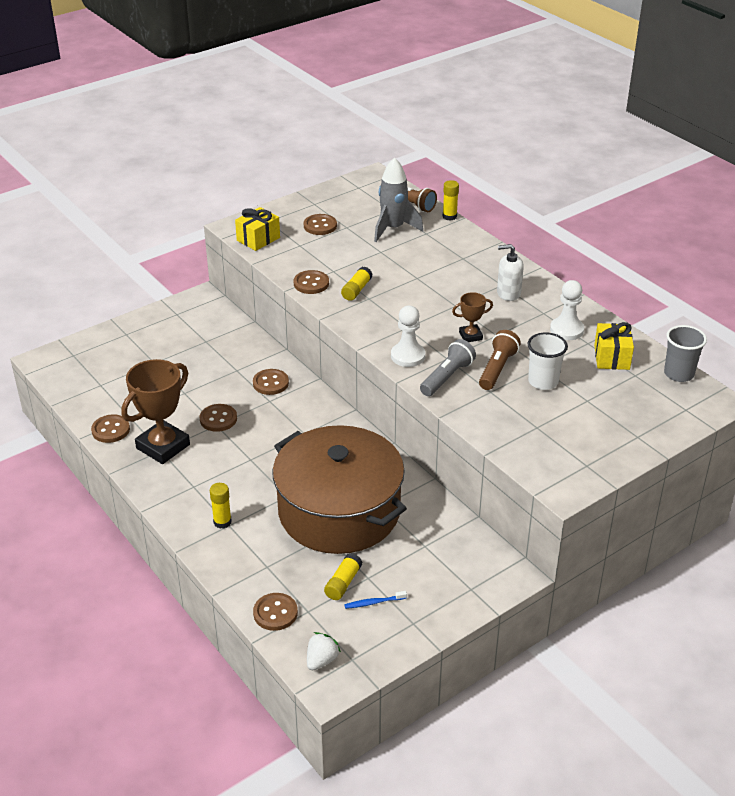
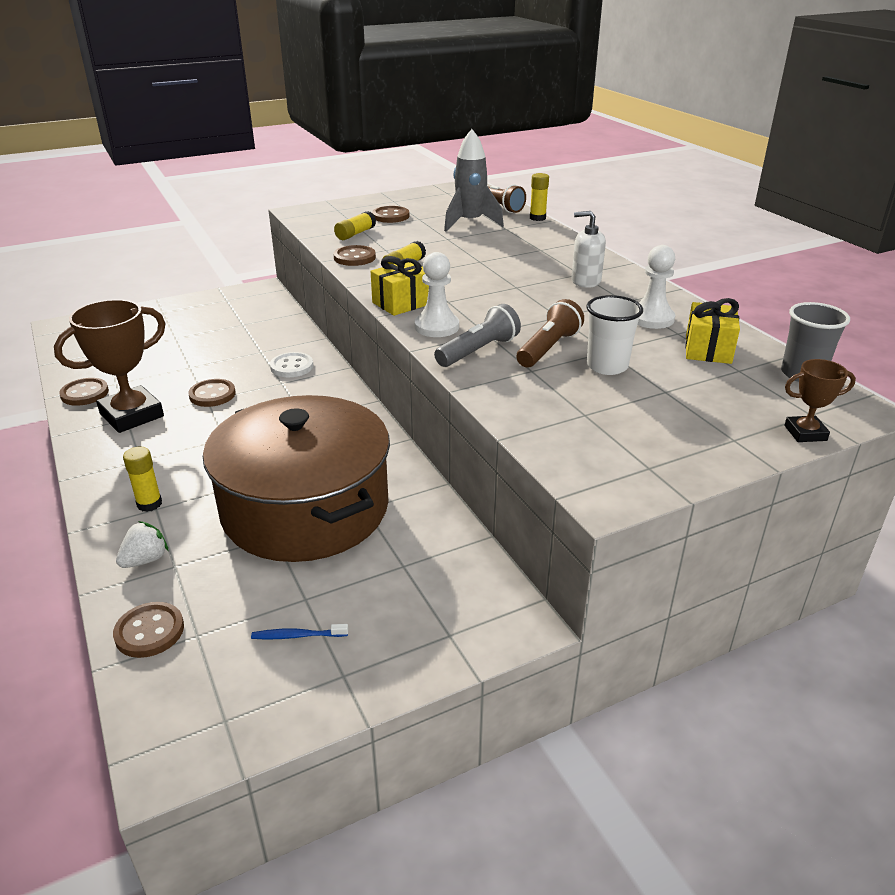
camera: 10 degrees right, 5 degrees down
yellow gift [235,207,280,251] -> yellow gift moved to [371,256,429,316]
brown button [253,369,289,395] -> white button [270,352,313,377]
white strawberry [307,632,341,670] -> white strawberry moved to [116,521,168,568]
yellow glue stick [324,553,362,600] -> yellow glue stick moved to [334,211,376,240]
brown trophy [452,292,493,342] -> brown trophy moved to [784,359,856,442]

